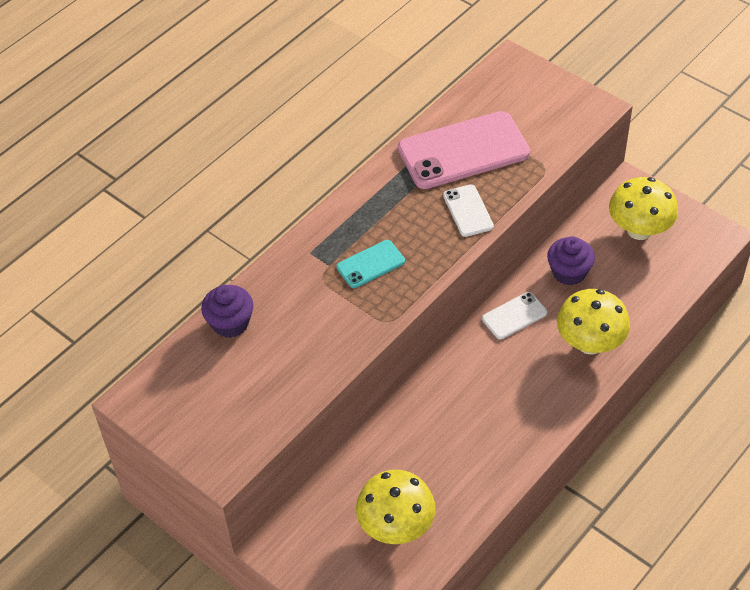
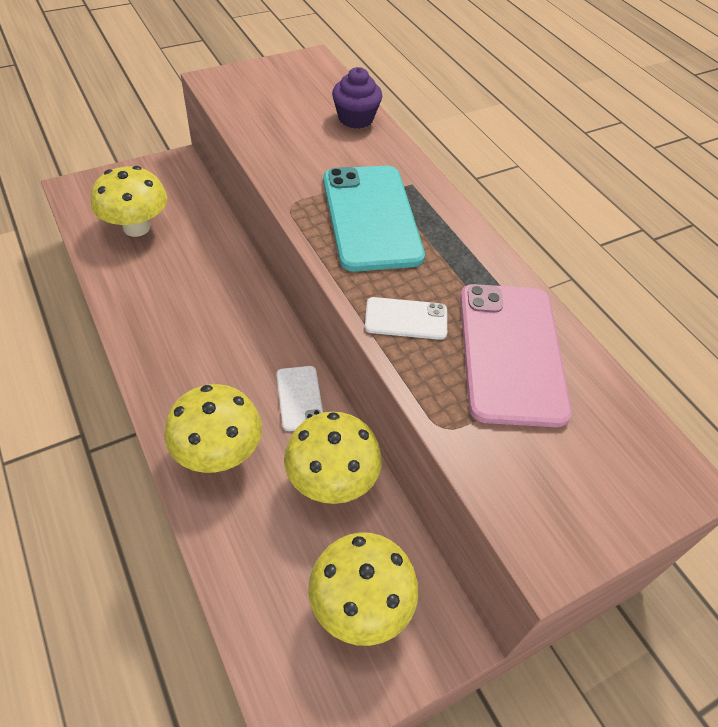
camera: 105 degrees right, 0 degrees up
turquoise phone [336,240,405,288] -> turquoise phone [323,166,425,272], size x2.04
purple cupcake [547,236,595,285] -> yellow mushroom [284,412,382,504]

